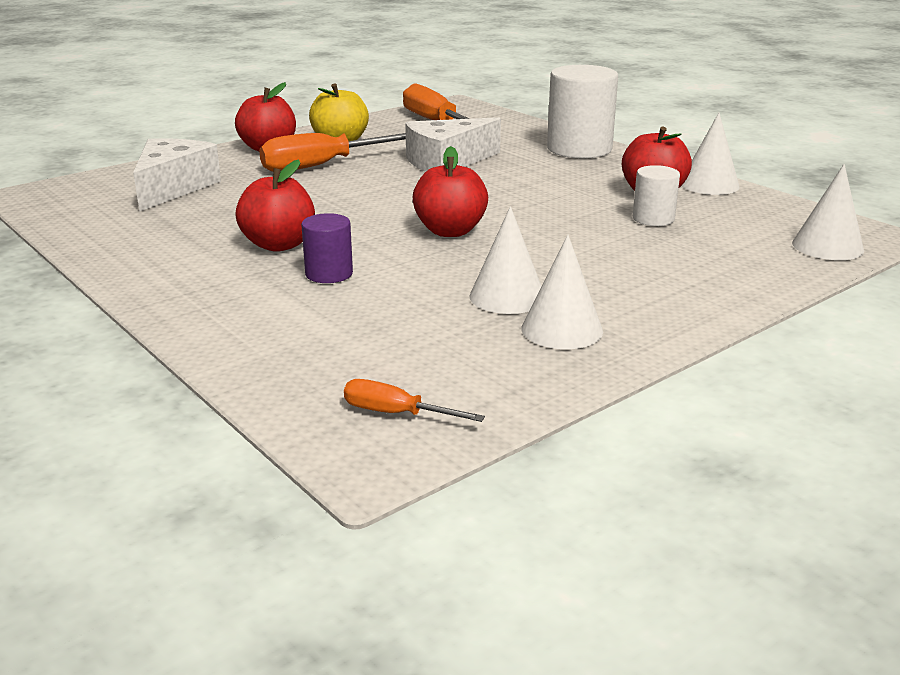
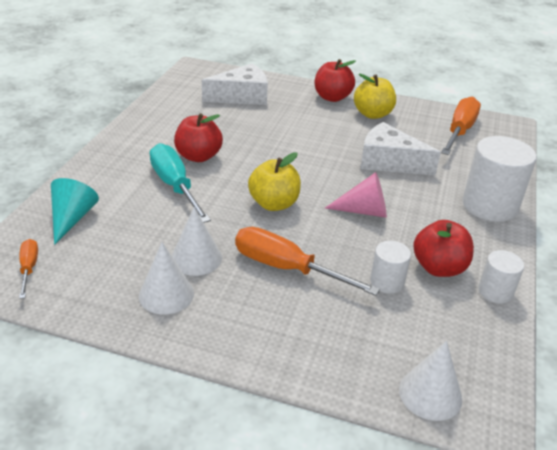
camera: 55 degrees right, 10 degrees up
orange screwdriver [259,133,406,172] -> orange screwdriver moved to [235,227,380,296]
purple cylinder [301,213,353,283] -> turquoise screwdriver [150,143,211,223]
red apple [413,146,488,237] -> yellow apple [248,152,301,211]
white cone [682,113,740,195] -> white cylinder [478,250,524,304]
none -> turquoise cone [51,178,99,245]
none -> pink cone [325,172,387,218]

